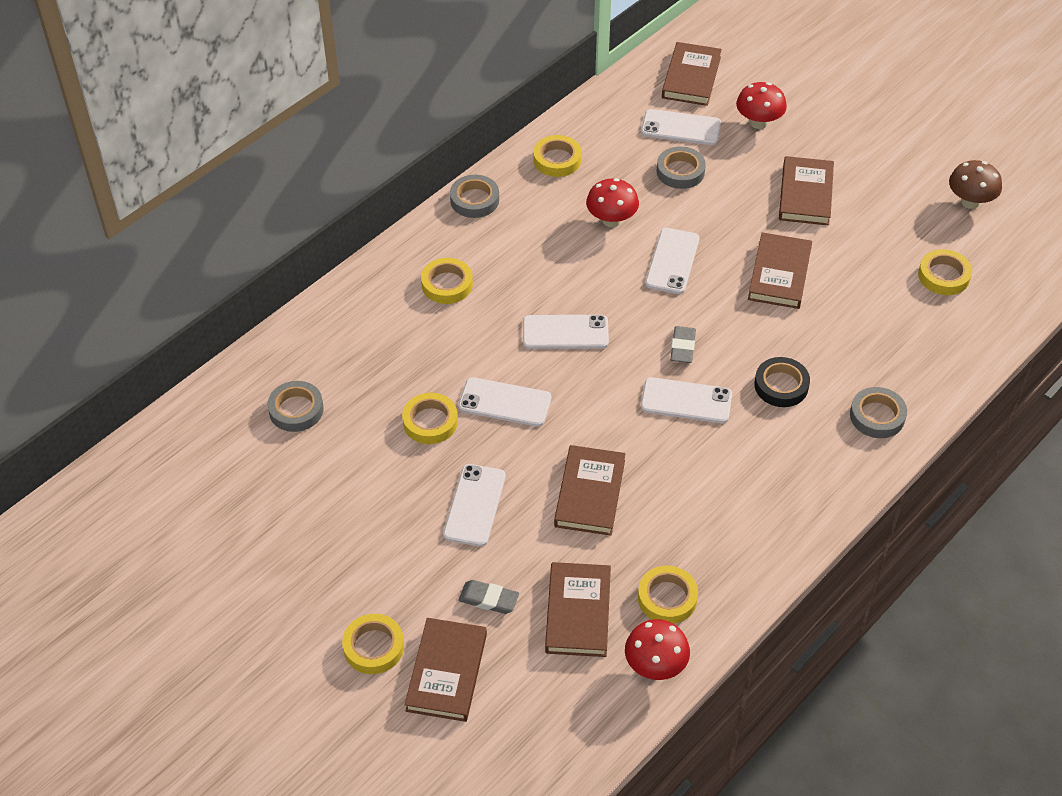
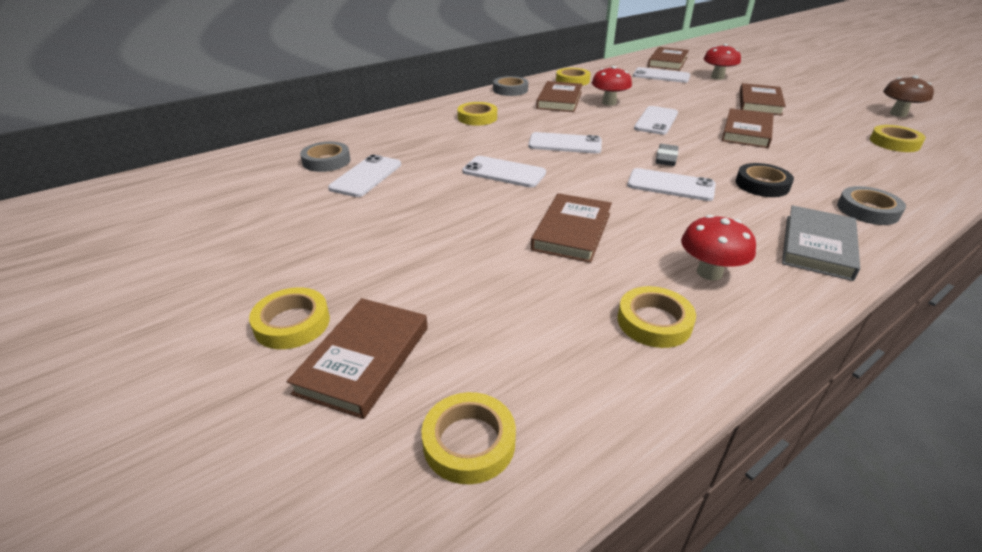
camera: 10 degrees right, 15 degrees down
yellow tape [402,393,458,444] -> yellow tape moved to [422,392,516,484]
white phone [443,464,506,547] -> white phone moved to [328,155,401,197]
grey eraser [458,580,519,614] -> none
brown book [545,562,611,657] -> brown book moved to [536,81,583,112]
red mushroom [625,619,690,680] -> red mushroom moved to [681,215,756,281]
grey tape [656,146,706,189] -> none
none -> grey book [782,205,860,281]

